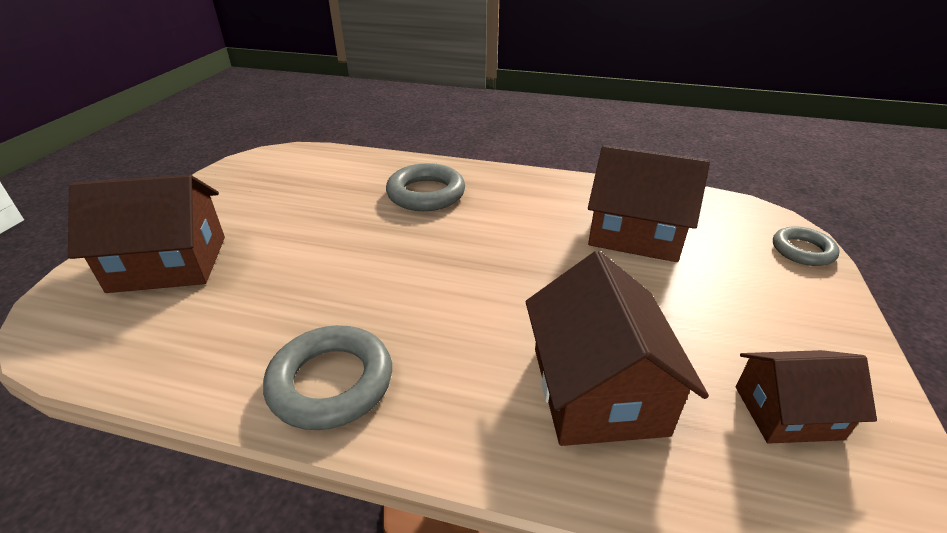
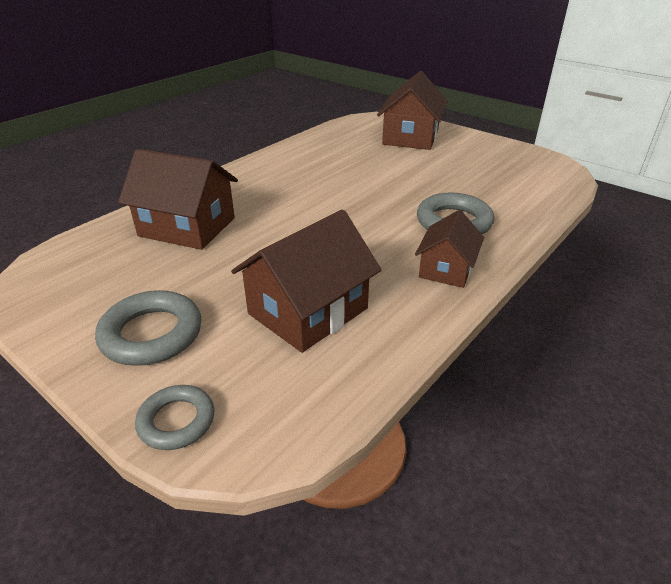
camera: 115 degrees right, 0 degrees up
grey ring [263,325,392,430] -> grey ring moved to [95,290,202,366]
brown house [736,350,877,444] -> brown house moved to [415,210,484,288]

